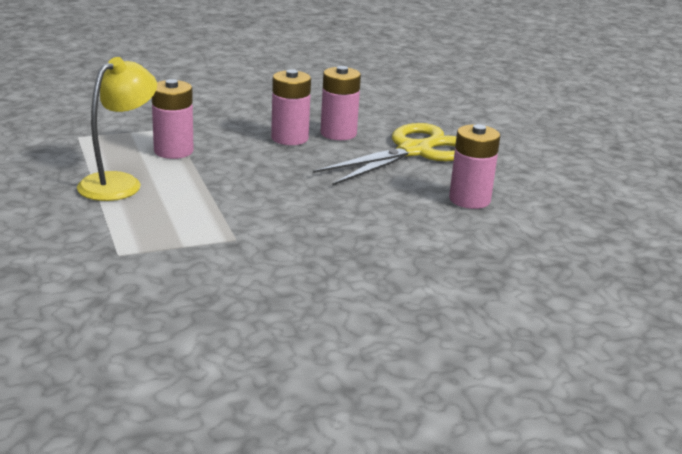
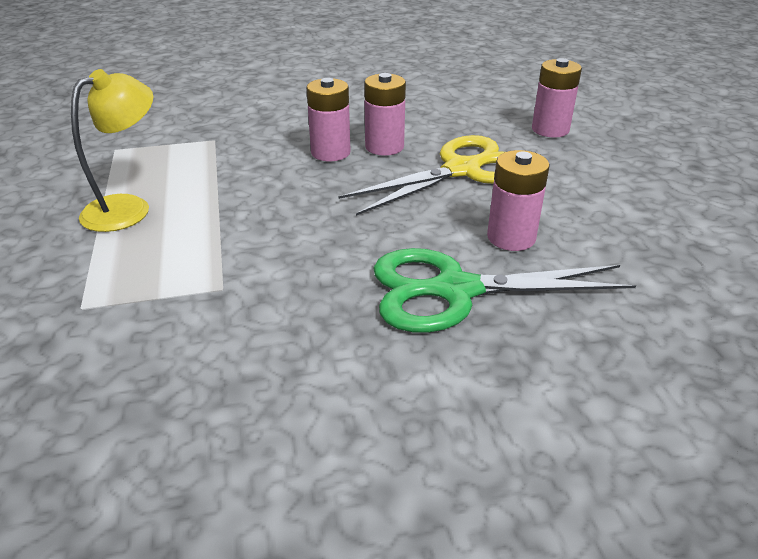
camera: 10 degrees right, 10 degrees up
pink battery [152,79,194,159] -> pink battery moved to [532,58,582,138]
none -> green scissors [373,248,636,332]

